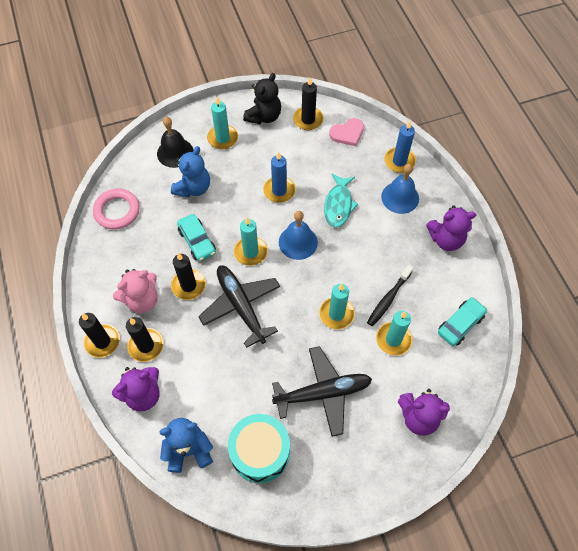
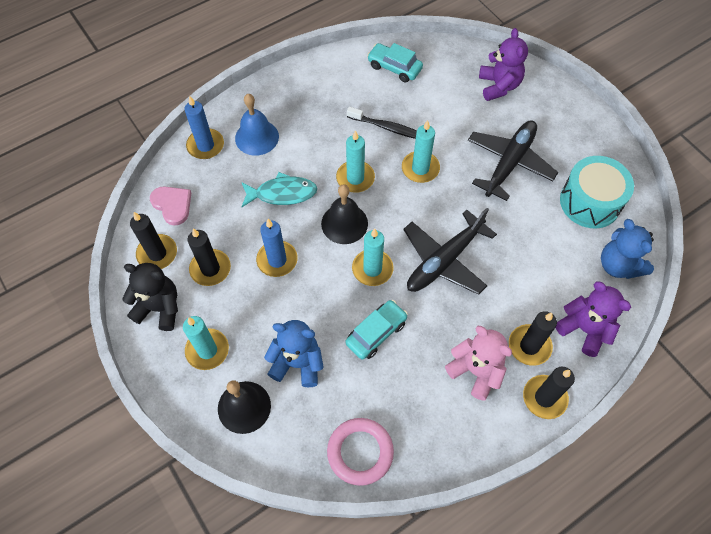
camera: 105 degrees left, 0 degrees up
black candle [171,253,206,300] -> black candle moved to [188,228,231,286]
black plane [272,346,372,437] -> black plane turned 60 degrees clockwise [468,121,558,201]
blue bell [279,211,318,260] -> black bell [321,184,368,244]
turquoise candle [376,311,412,356] -> turquoise candle moved to [336,130,375,193]
purple teddy bear [426,205,476,251] -> none

